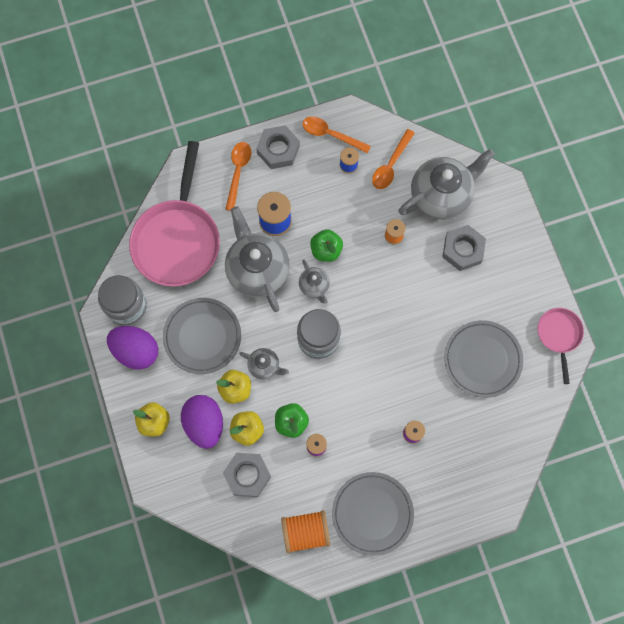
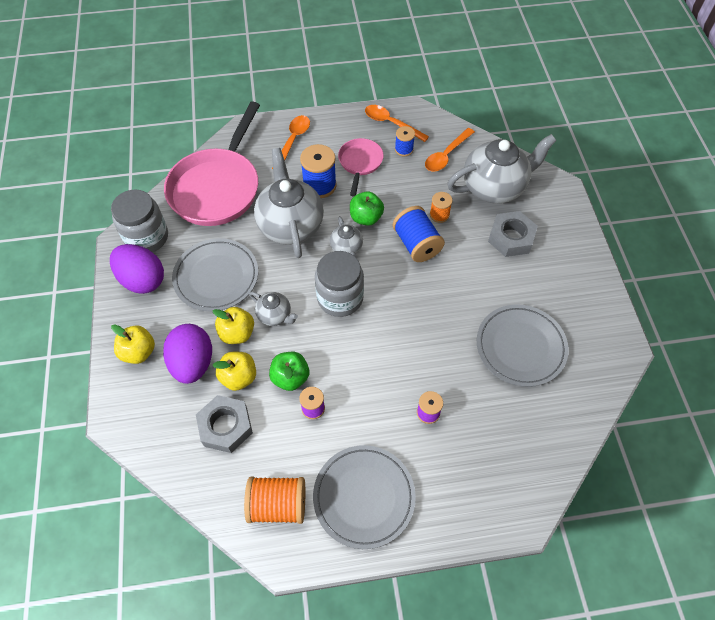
camera: 10 degrees right, 15 degrees down
grey nut [256,125,300,169] -> none
pink pan [538,308,584,384] -> pink pan moved to [338,138,384,197]
none -> blue spool [393,206,445,262]

